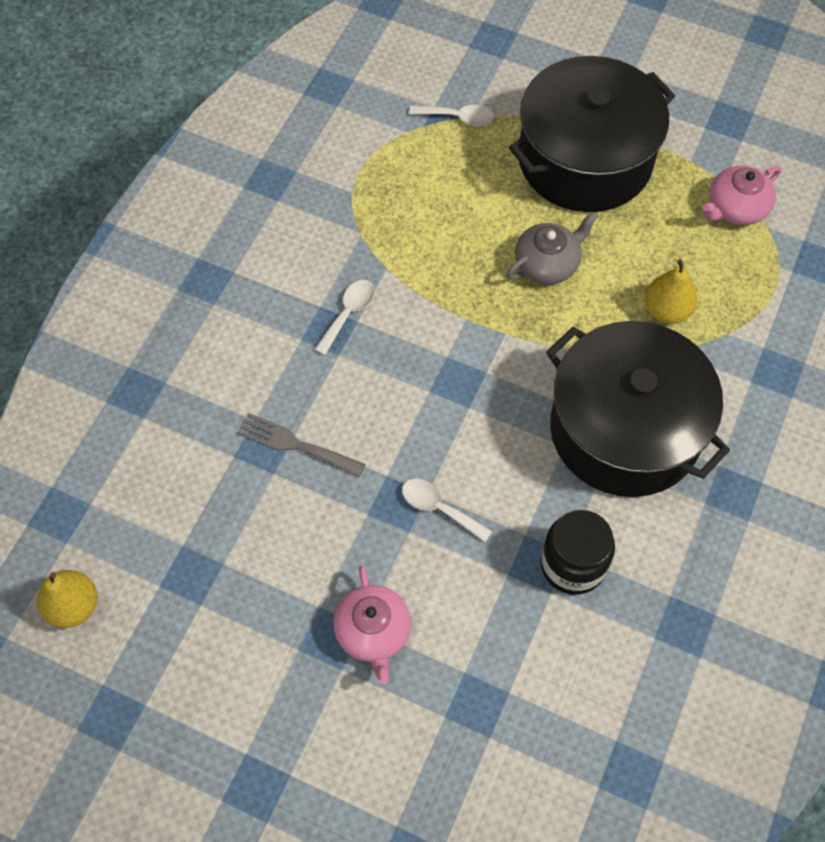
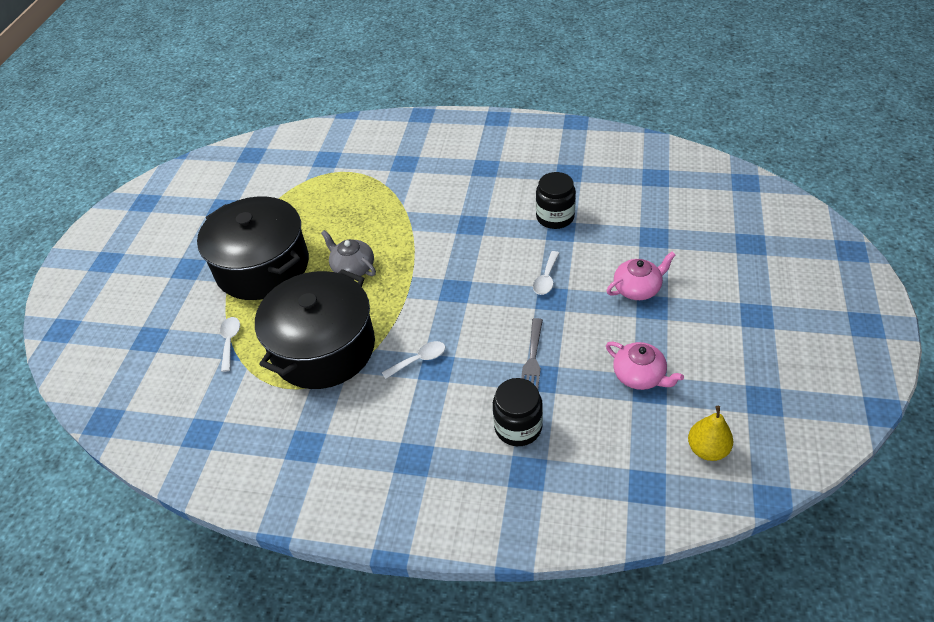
camera: 100 degrees left, 15 degrees down
white spoon [314,280,375,355] -> white spoon turned 135 degrees clockwise [382,341,445,379]
black pot [546,321,730,497] -> black pot moved to [255,269,375,389]
yellow pear [645,259,697,324] -> none
pink teapot [702,165,782,225] -> pink teapot moved to [606,341,684,390]
none -> black jar [493,378,543,446]

